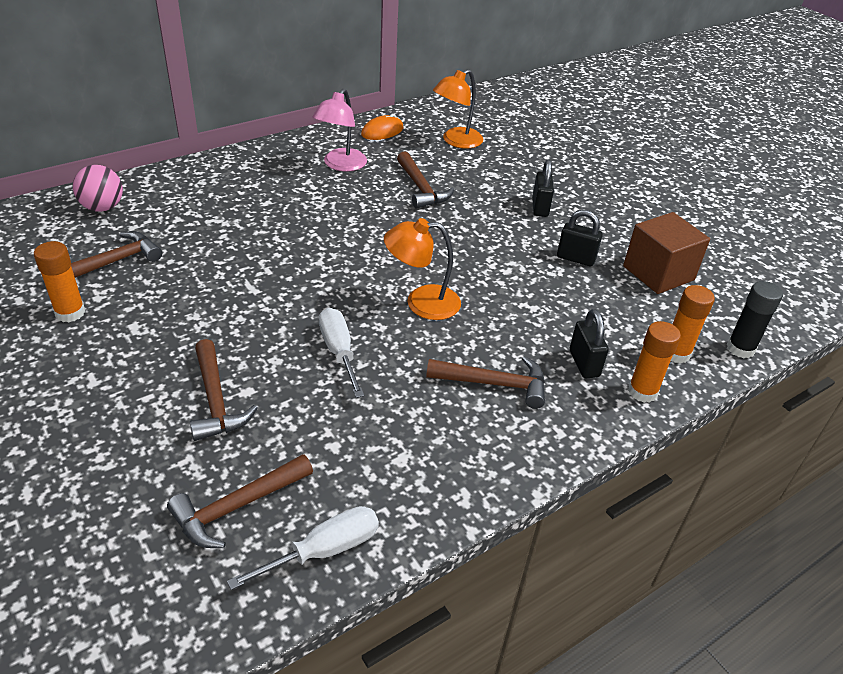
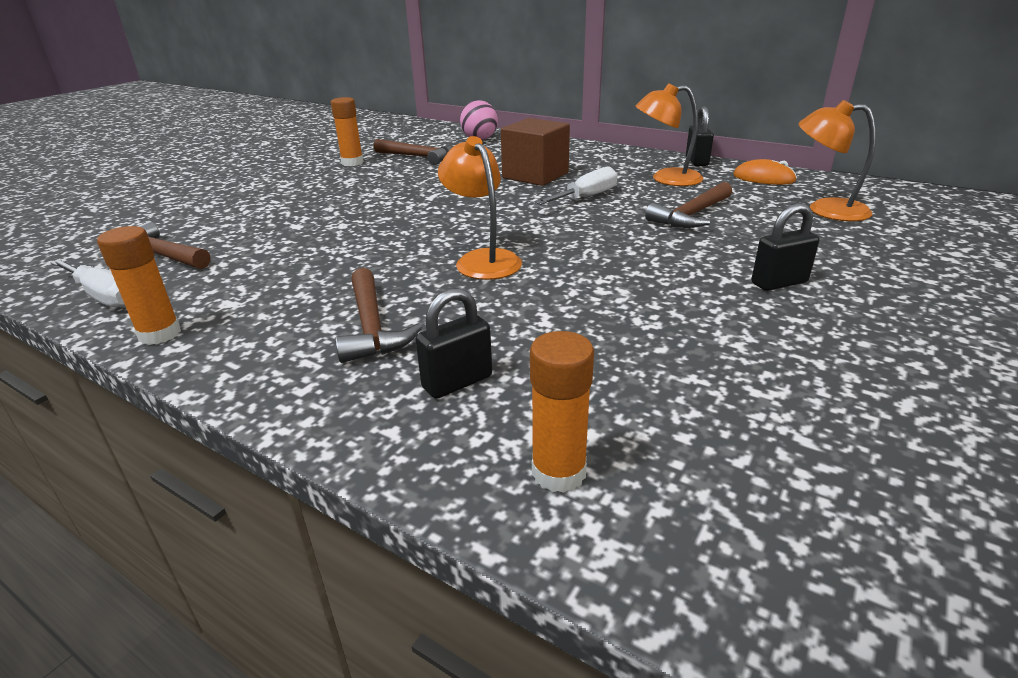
camera: 70 degrees right, 10 degrees down
brown hammer [190,339,258,441] -> none
pink lamp [313,89,367,172] -> orange lamp [636,83,704,186]
white screwdriver [319,308,364,398] -> white screwdriver moved to [535,167,618,205]
black padlock [557,210,603,266] -> black padlock moved to [686,106,714,166]
brown cube [623,212,710,294] -> brown cube moved to [501,118,570,186]
orange glue stick [628,321,681,403] -> orange glue stick moved to [97,226,181,345]
black glue stick [727,281,783,358] -> none

